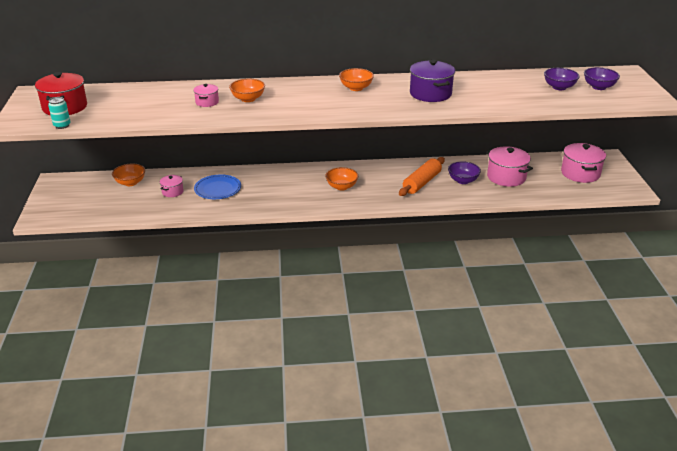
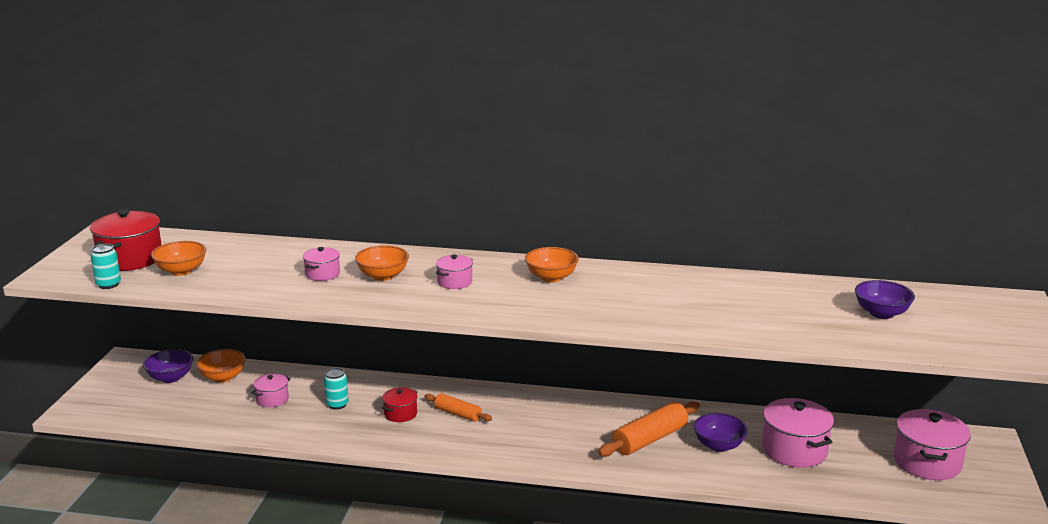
camera: 15 degrees right, 10 degrees down
blue plate [194,174,241,199] -> turquoise can [324,368,348,410]
orange bowl [325,167,358,191] -> orange bowl moved to [151,241,206,276]
purple pot [410,59,455,102] -> none
purple bowl [584,67,620,90] -> purple bowl moved to [143,349,193,383]
none -> red pot [382,388,418,422]
none -> orange rolling pin [424,393,492,422]
none -> pink pot [436,254,473,289]

